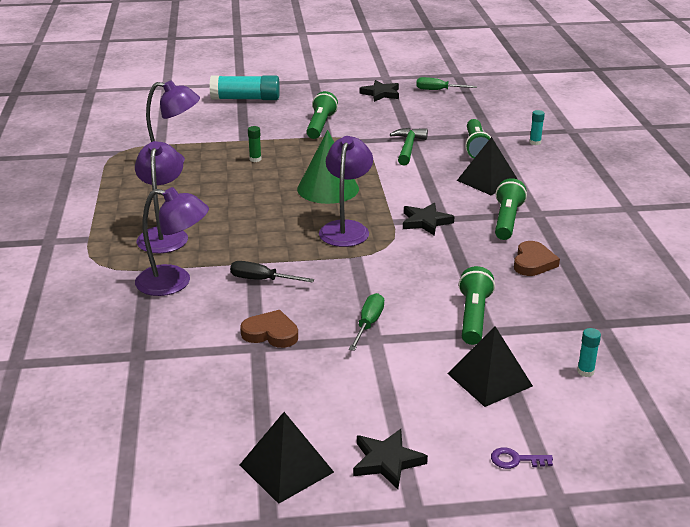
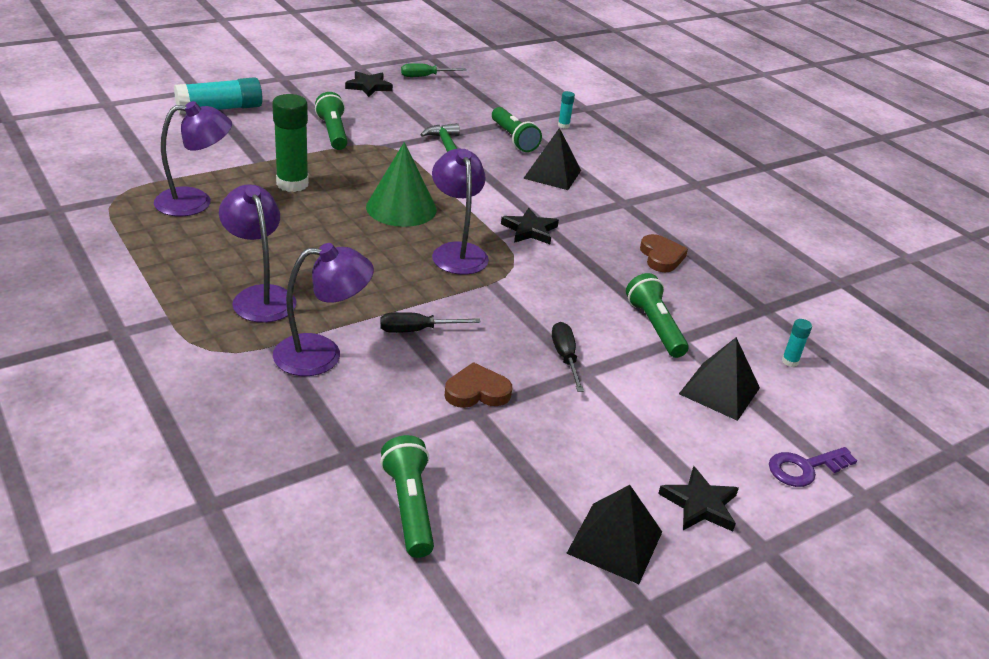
camera: 30 degrees left, 5 degrees up
green glue stick [248,126,261,162] -> green glue stick [272,94,309,192], size x2.23
green screwdriver [349,293,384,351] -> black screwdriver [552,322,584,392]
purple key [491,447,553,469] -> purple key [769,447,857,487], size x1.56
green flashlight [495,178,527,240] -> green flashlight moved to [380,435,434,558]

